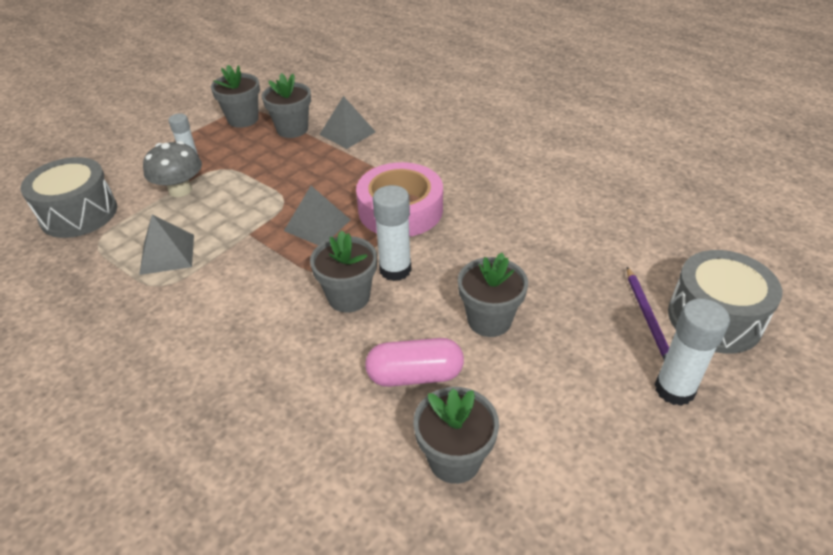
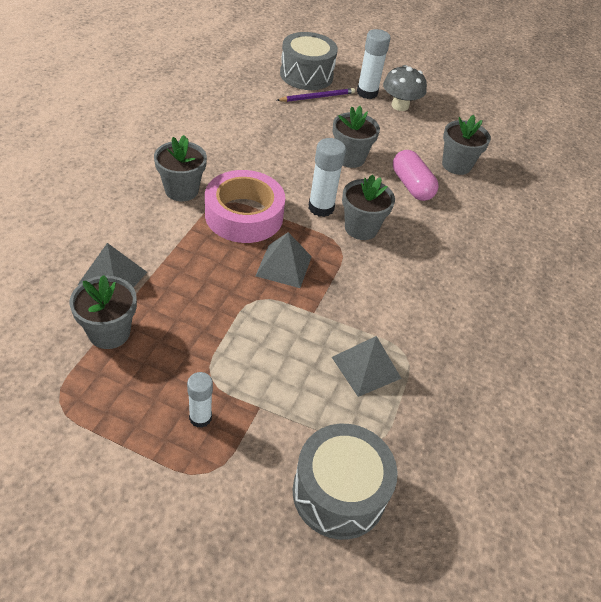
camera: 115 degrees left, 5 degrees up
grey mushroom [143,141,202,197] -> grey mushroom moved to [383,65,427,111]
grey flower pot [211,65,260,128] -> grey flower pot moved to [154,135,207,201]

